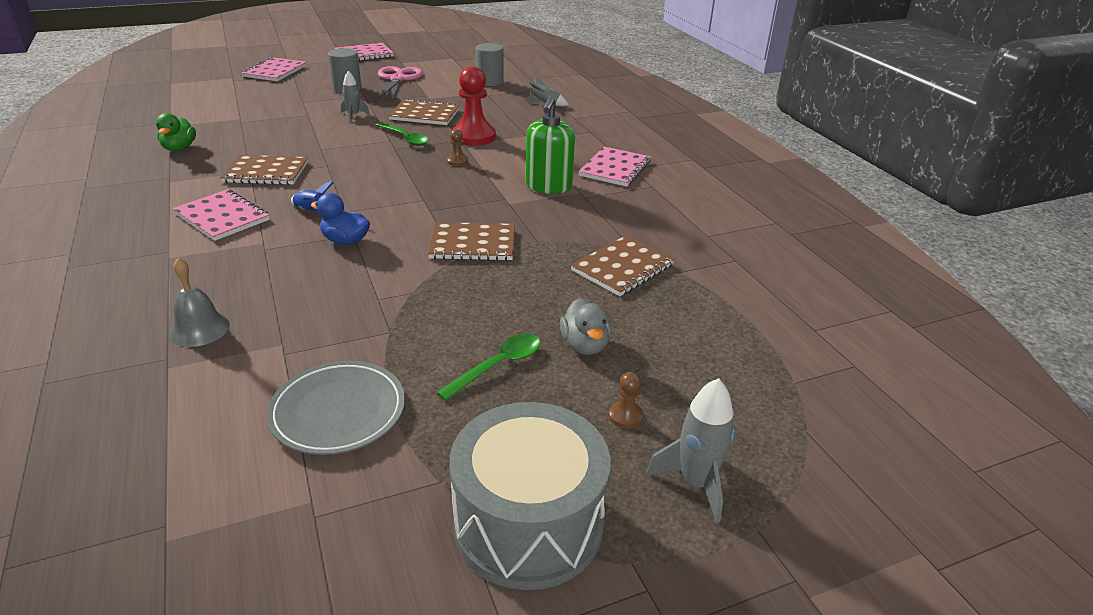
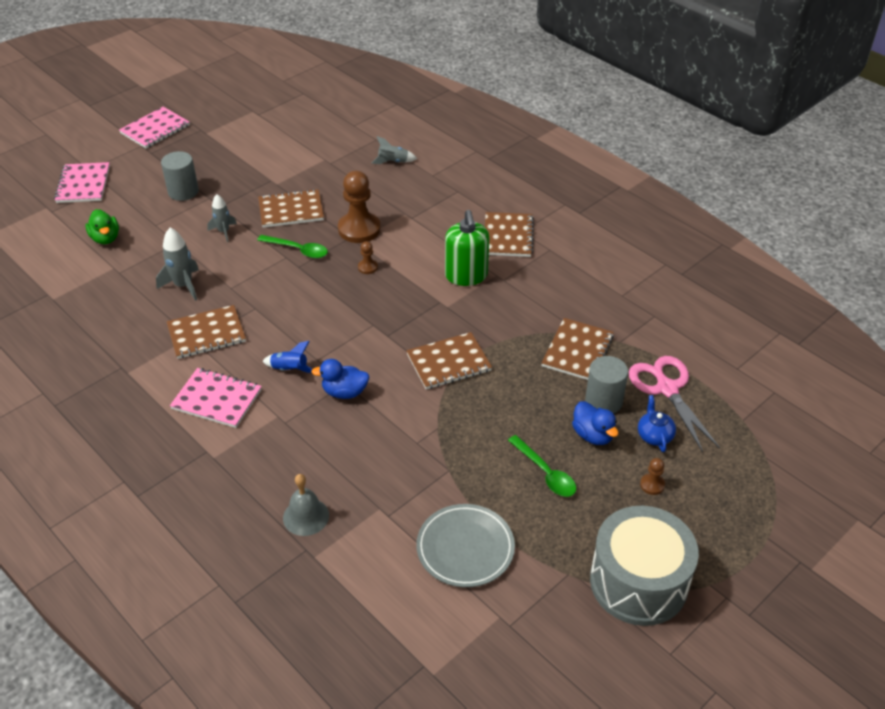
camera: 20 degrees left, 10 degrees up
green duck [156,113,196,151] -> green duck moved to [85,209,119,244]
pink scissors [378,66,423,101] -> pink scissors moved to [629,356,720,452]
green spoon [436,334,541,401] -> green spoon turned 120 degrees clockwise [508,435,576,497]
red pawn [452,66,496,146] -> brown pawn [338,171,381,243]
grey cylinder [475,43,504,86] -> grey cylinder moved to [585,356,628,414]
grey duck [560,298,611,355] -> blue duck [572,401,619,445]
pink notebook [578,147,651,187] -> brown notebook [485,212,534,257]
grey rocket [646,378,735,523] -> grey rocket moved to [156,228,199,301]
none -> blue teapot [638,395,676,452]

